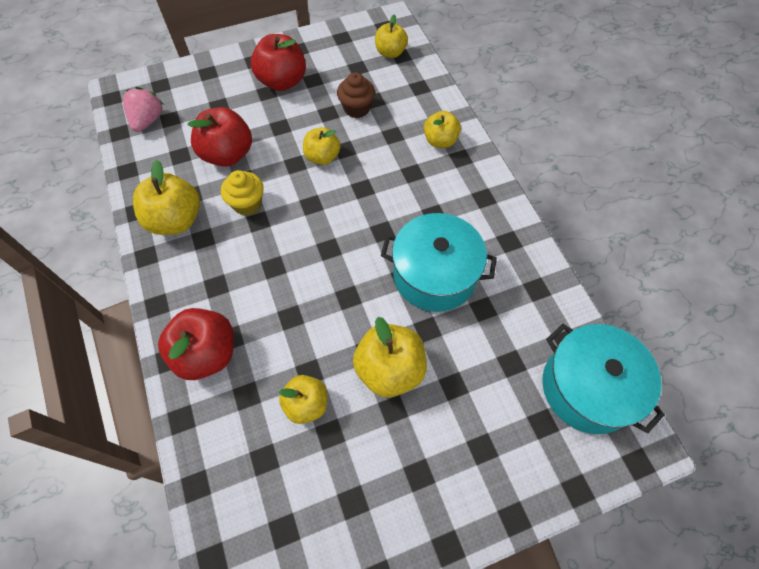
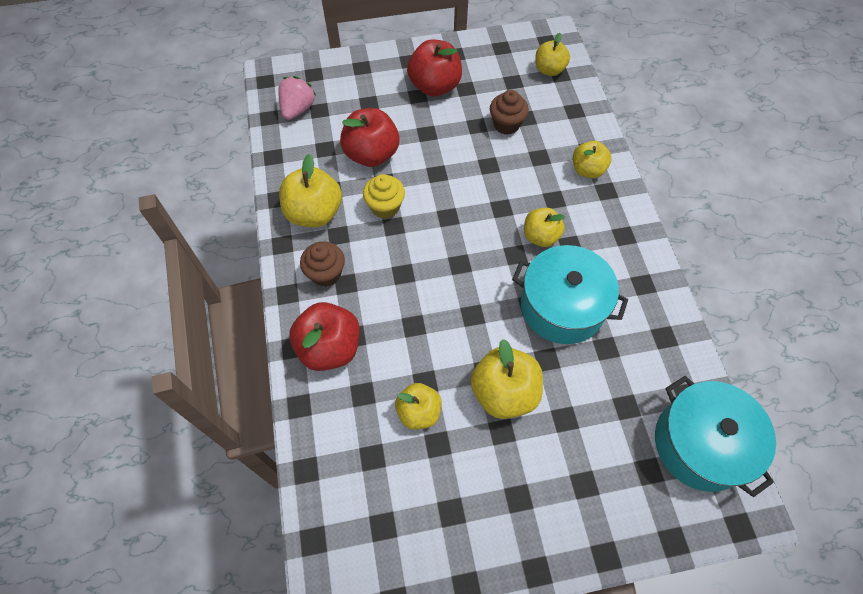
camera: 10 degrees right, 0 degrees up
yellow apple [303,127,340,165] -> yellow apple moved to [524,208,565,247]
none -> brown cupcake [300,242,345,287]

